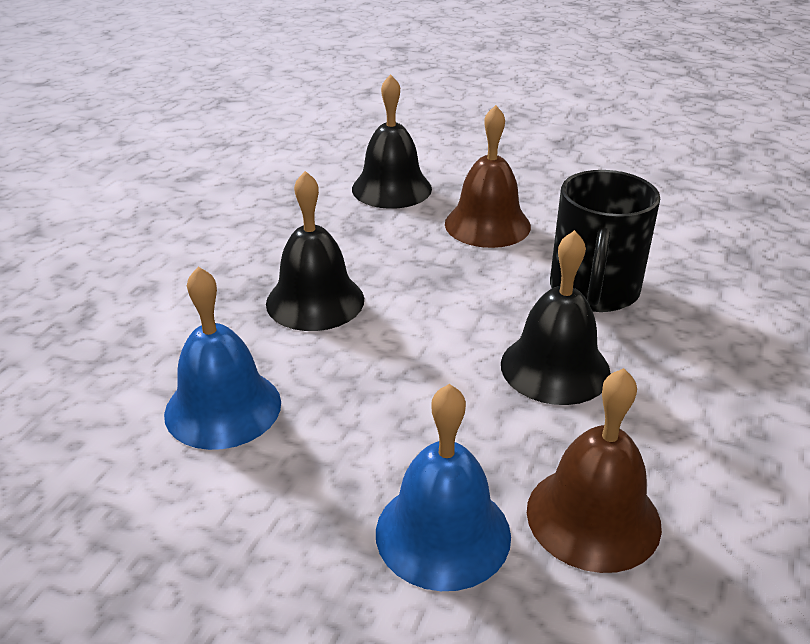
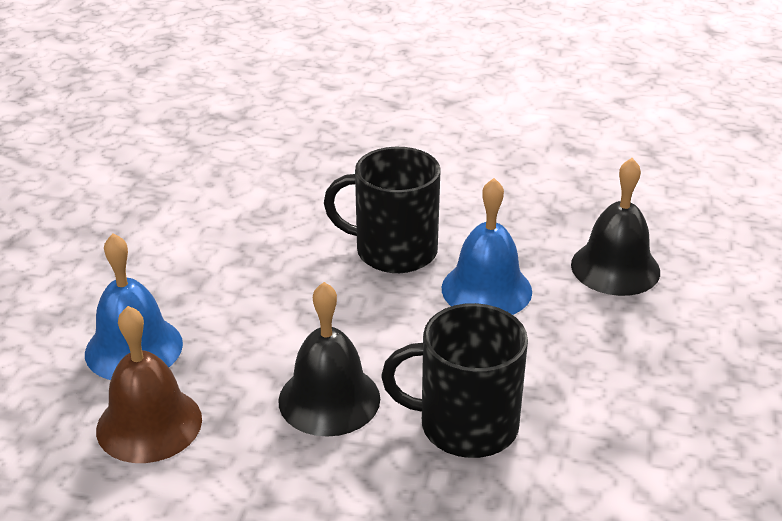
camera: 80 degrees right, 0 degrees up
blue bell [164,267,281,450] -> blue bell moved to [442,178,532,315]
black bell [266,171,364,331] -> black mug [324,147,441,273]
brown bell [445,105,531,248] -> none

